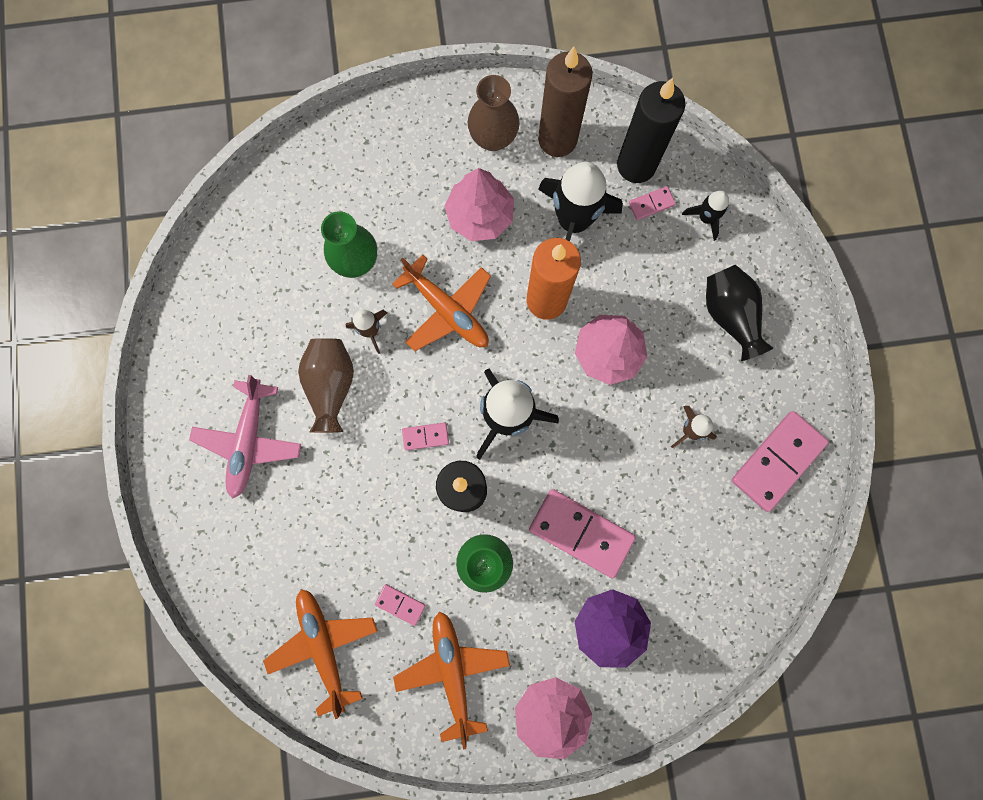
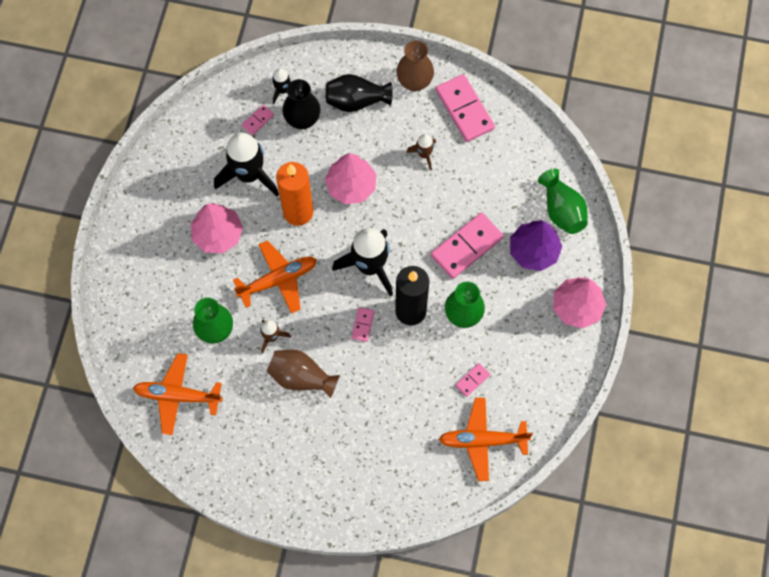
camera: 70 degrees left, 10 degrees down
pink plane [189,375,301,498] -> none
orange plane [393,611,510,750] -> orange plane moved to [133,353,223,435]
brown vase [468,75,520,151] -> brown vase moved to [396,40,434,91]
brown candle [538,47,593,157] -> none
black candle [617,78,685,183] -> none
pink domino [629,186,676,220] -> pink domino turned 45 degrees clockwise [242,105,274,135]
none -> black vase [282,79,321,129]
none -> green vase [538,169,588,234]

